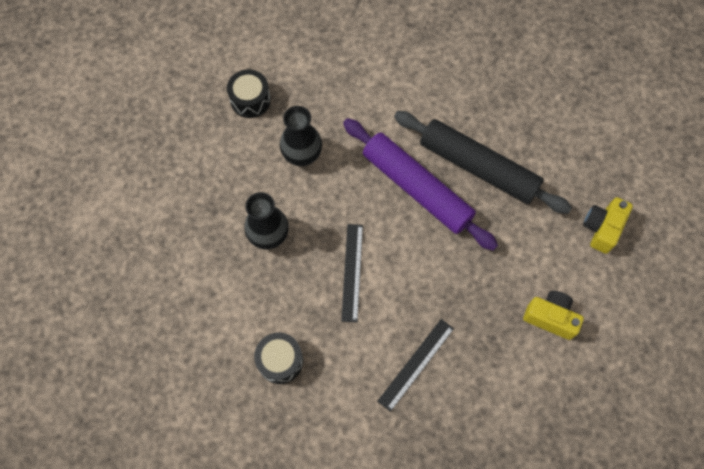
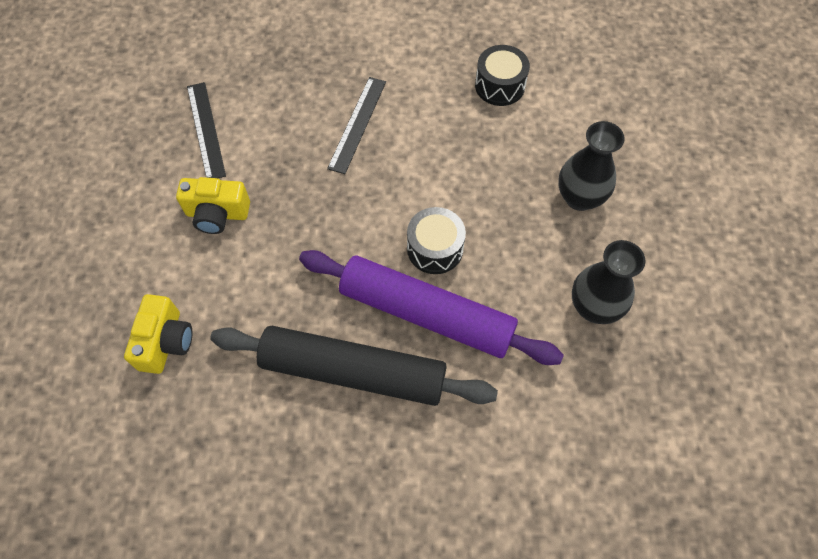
camera: 160 degrees right, 5 degrees down
black drum [227,69,271,118] -> black drum moved to [407,207,466,274]
black ruler [341,224,363,322] -> black ruler moved to [187,82,226,178]

